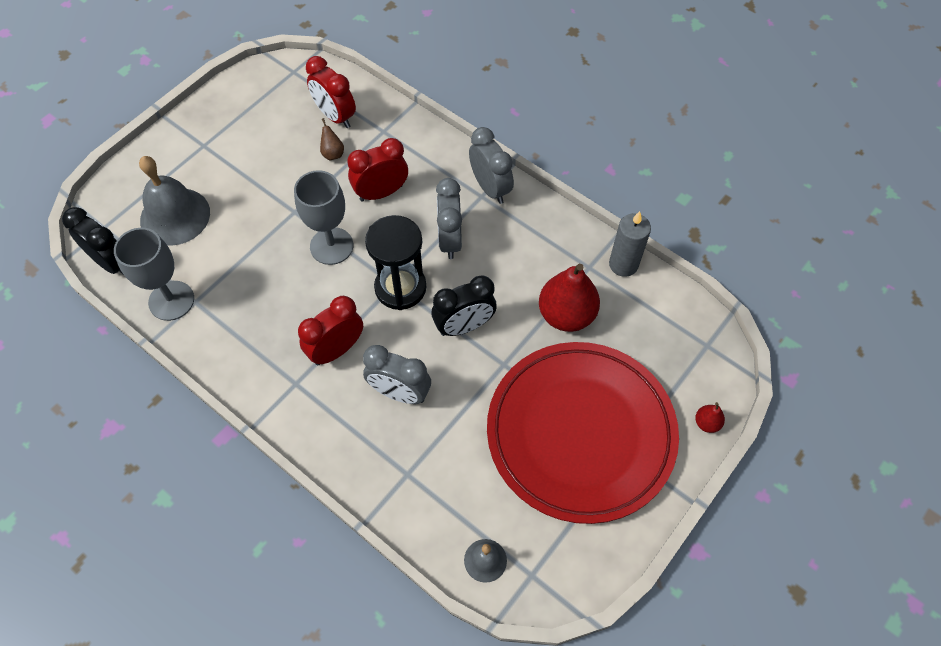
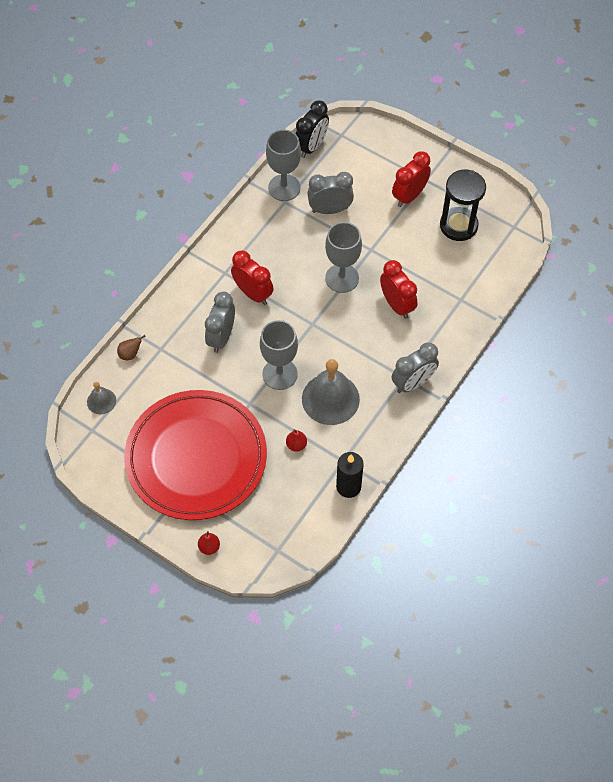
camera: 85 degrees right, 0 degrees up
grey bell [139,156,210,246] -> grey bell moved to [302,359,360,425]
red clock [306,56,356,128] -> red clock moved to [392,151,431,207]
brown pear [320,118,344,160] -> brown pear moved to [117,335,146,360]
black hourglass [365,215,426,310] -> black hourglass moved to [440,170,486,241]
black clock [431,275,497,336] -> grey goblet [260,320,298,390]
grey clock [436,178,462,259] -> grey clock moved to [307,172,354,214]
red pear [539,264,600,332] -> red pear [286,429,307,452], size x0.45
grey candle [609,211,651,277] -> black candle [336,452,364,498]

